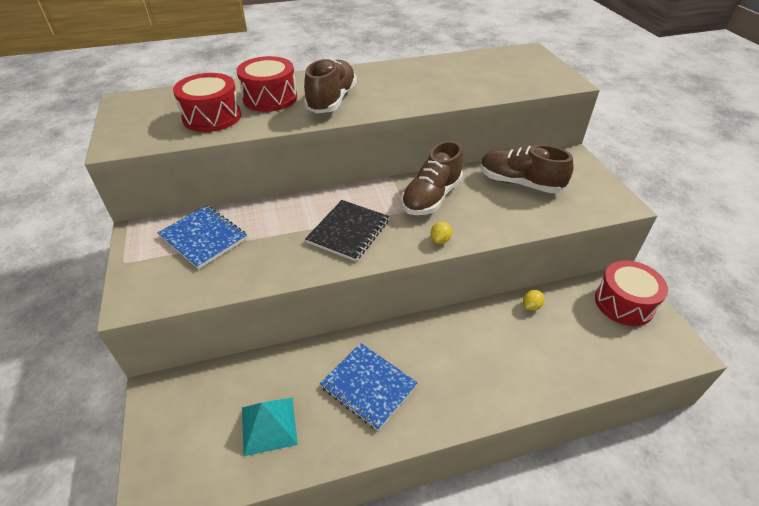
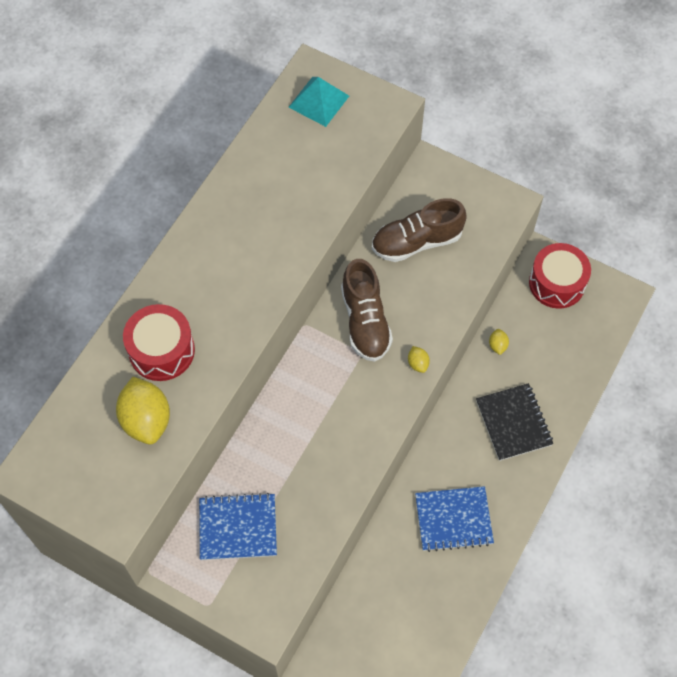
camera: 45 degrees left, 20 degrees up
red drum [173,73,241,132] -> yellow lemon [116,377,170,445]
turquoise pyramid [242,397,298,457] -> turquoise pyramid moved to [289,77,349,127]
brown shoe [304,58,357,113] -> none
black notebook [305,200,389,261] -> black notebook moved to [476,383,553,461]

